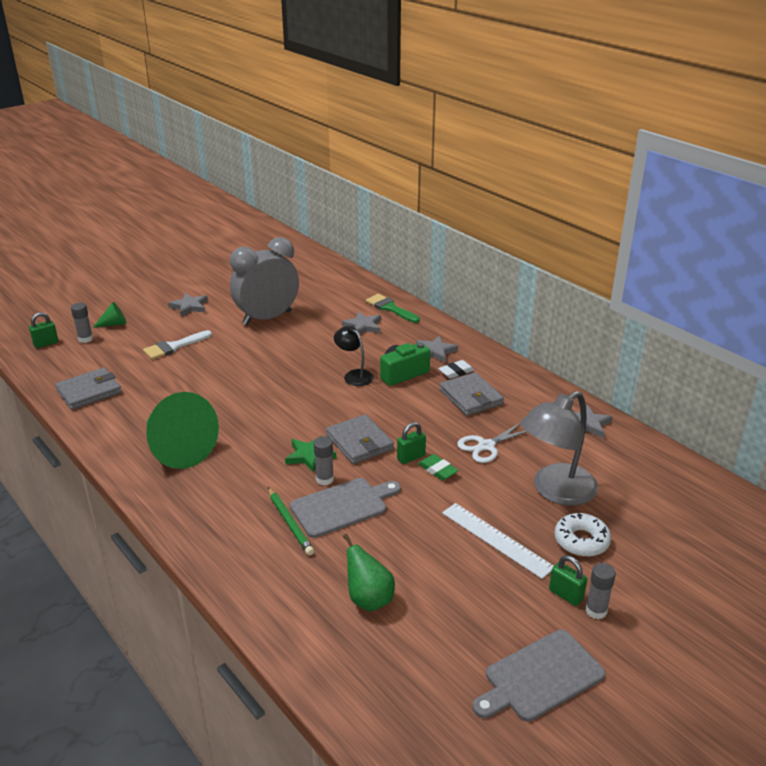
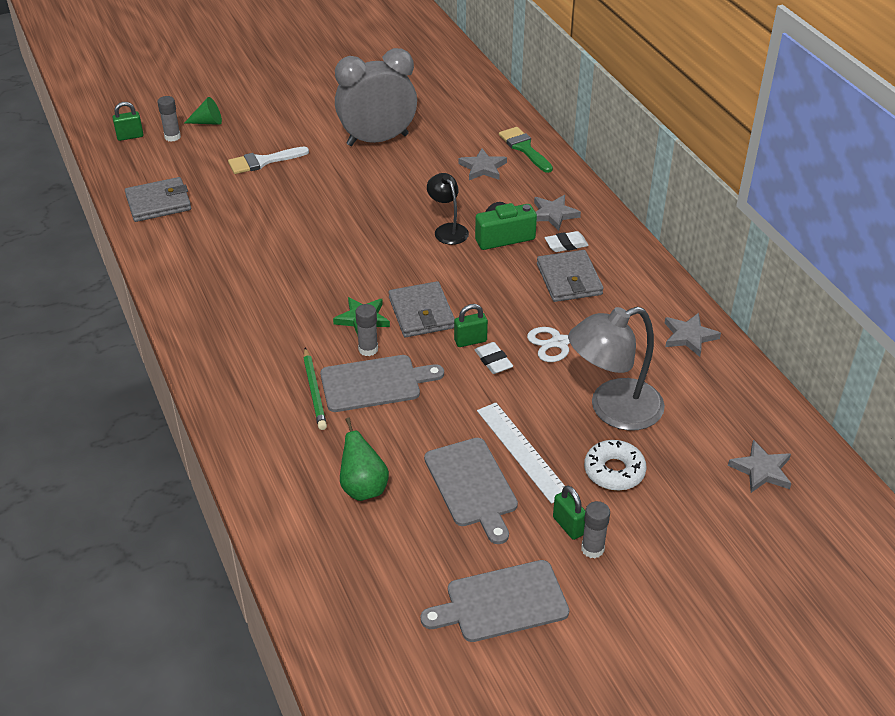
camera: 15 degrees right, 10 degrees up
green cone [146,392,219,469] -> none
grey star [168,293,208,317] -> grey star moved to [728,440,791,493]
green eraser [418,454,459,480] -> white eraser [475,342,513,374]
none -> grey cutting board [424,438,518,544]

